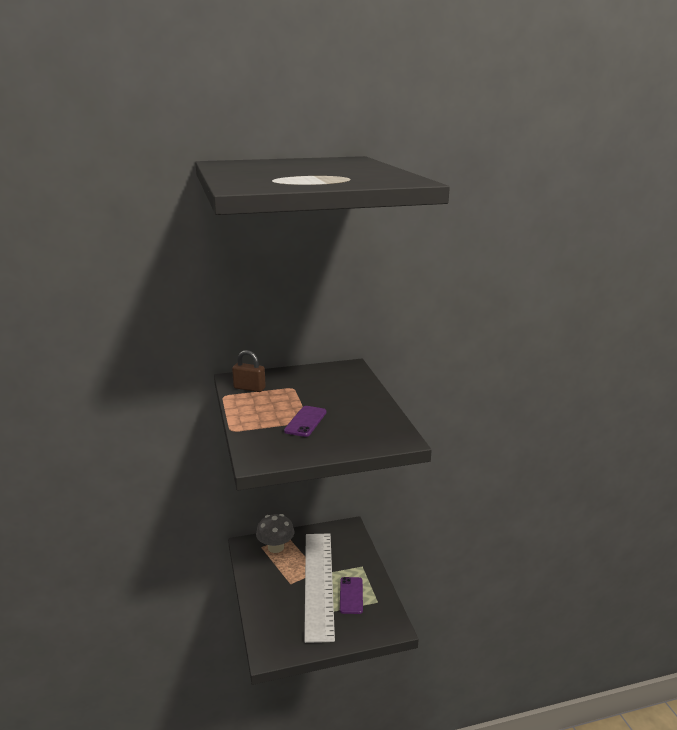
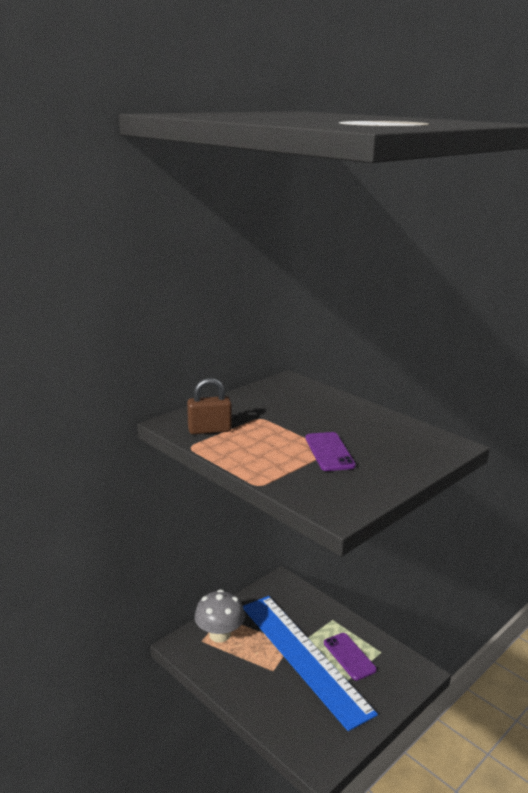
camera: 30 degrees left, 0 degrees up
white ruler [304,533,335,643] -> blue ruler [243,596,378,731]

